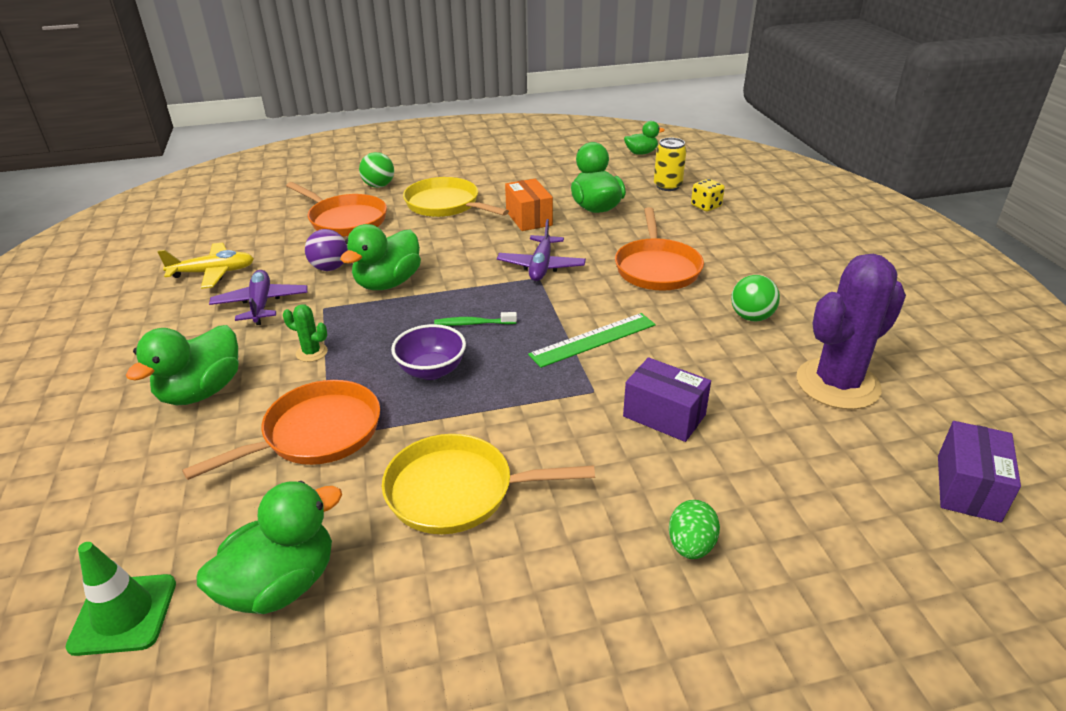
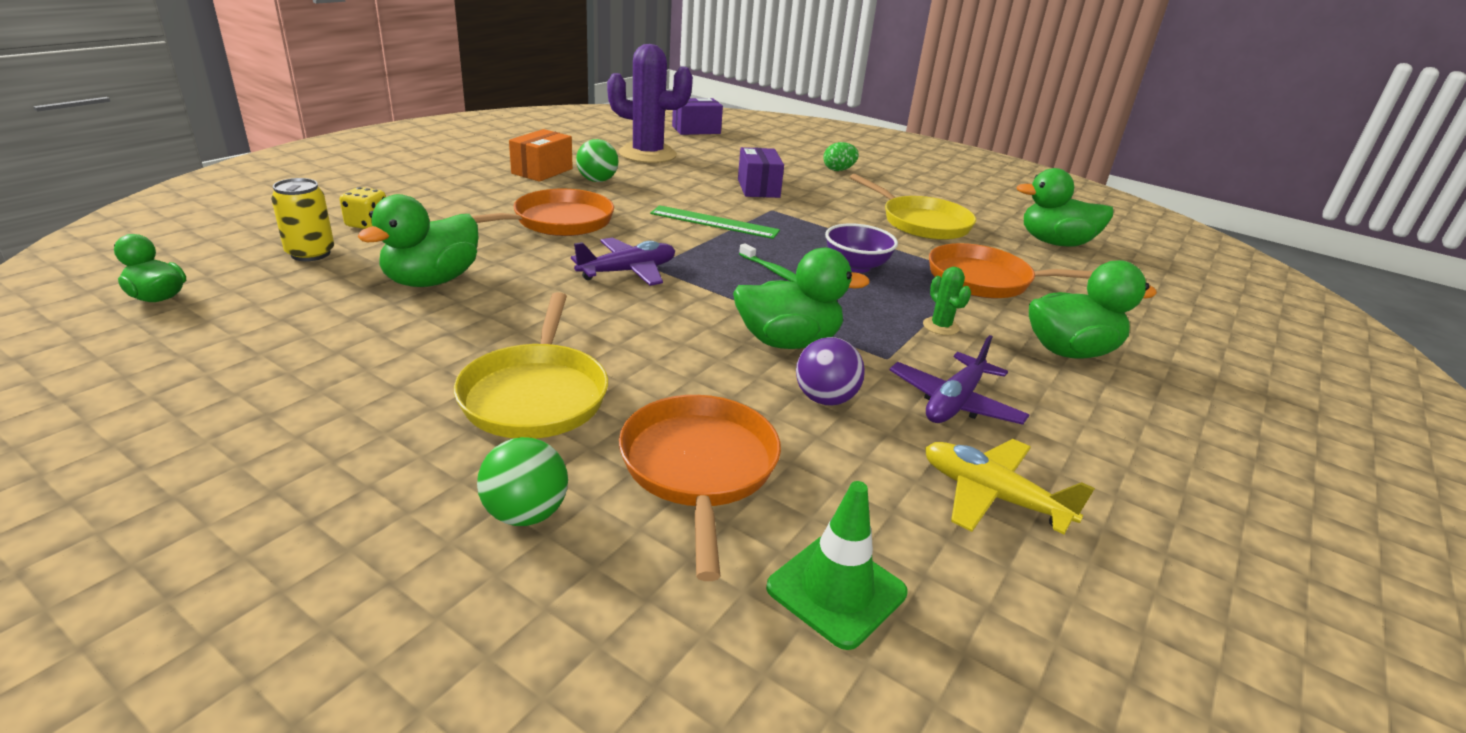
camera: 135 degrees left, 5 degrees down
green traffic cone [65,542,176,656] -> green traffic cone moved to [766,481,908,650]
orange box [505,179,553,231] -> orange box moved to [509,129,573,182]

